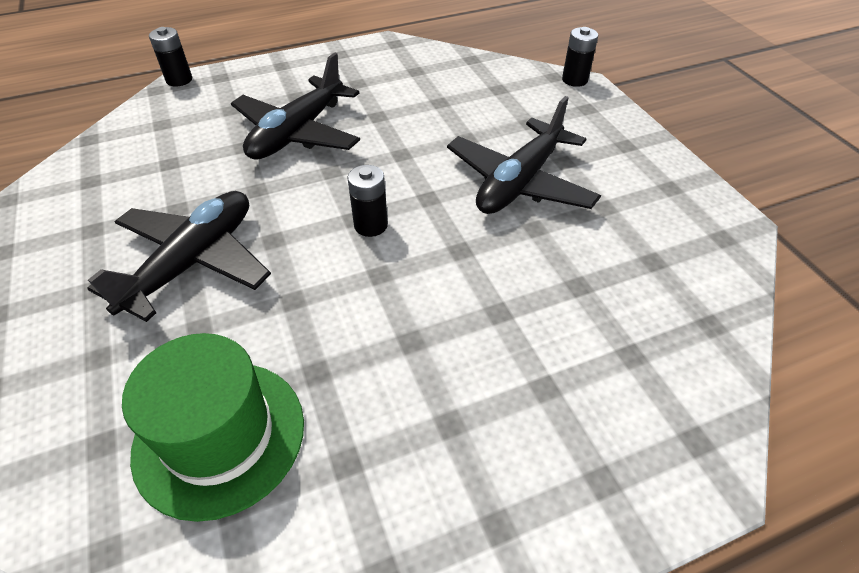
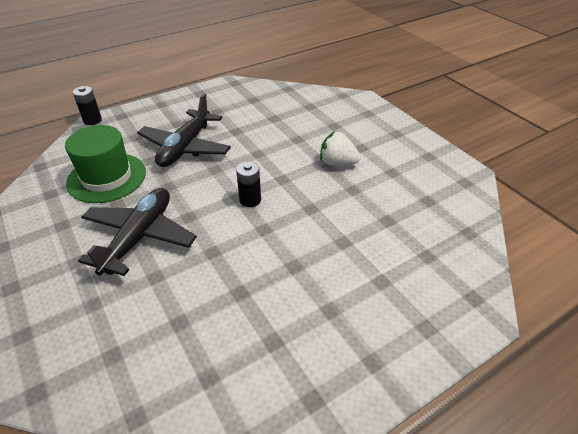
camera: 10 degrees left, 5 degrees down
green hat [122,333,304,522] -> green hat moved to [65,125,146,203]
black plane [447,96,601,214] -> white strawberry [320,131,361,166]
black battery [562,27,598,87] -> none

